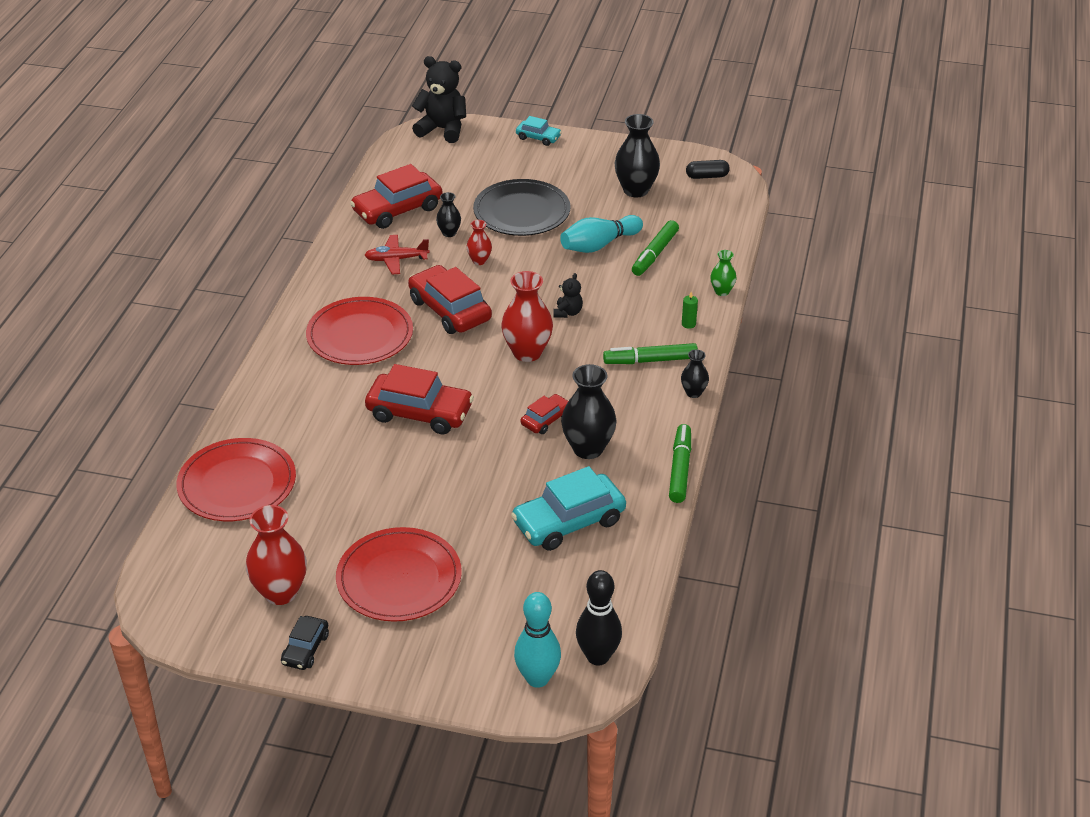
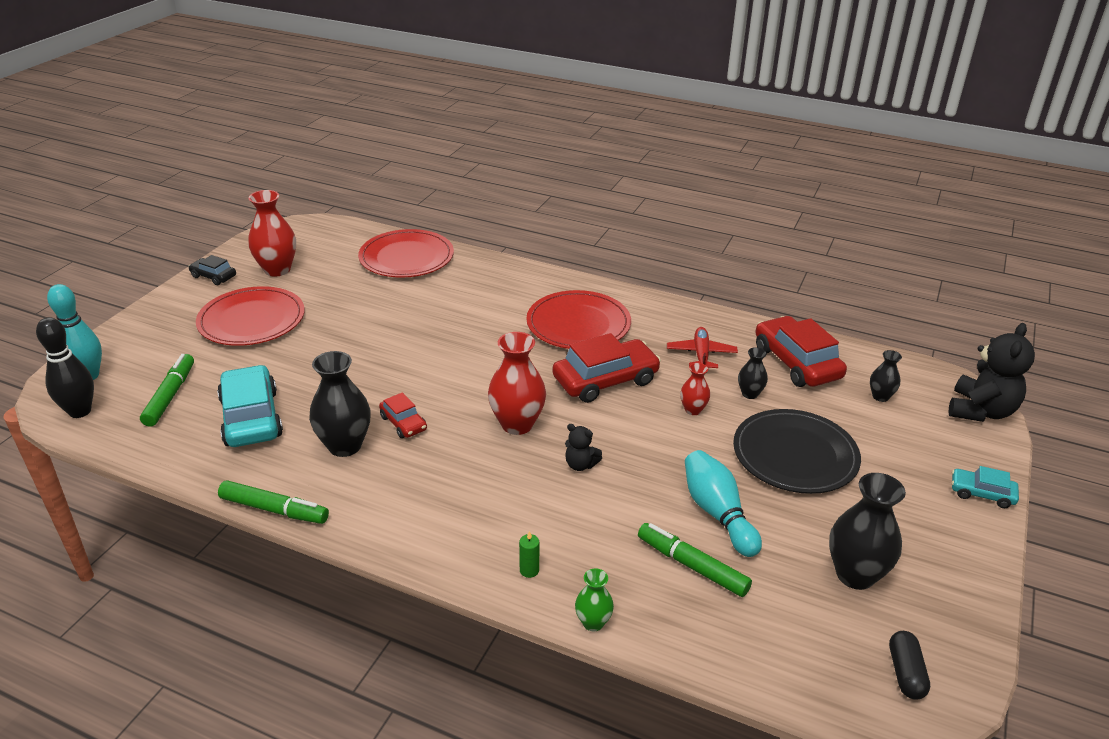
camera: 100 degrees right, 5 degrees down
red car [365,364,474,434] -> none
turquoise car [516,116,562,146] -> turquoise car turned 75 degrees clockwise [951,466,1019,508]
green marker [603,343,698,364] -> green marker moved to [140,354,194,427]
black vase [681,350,709,398] -> black vase moved to [870,350,902,402]

